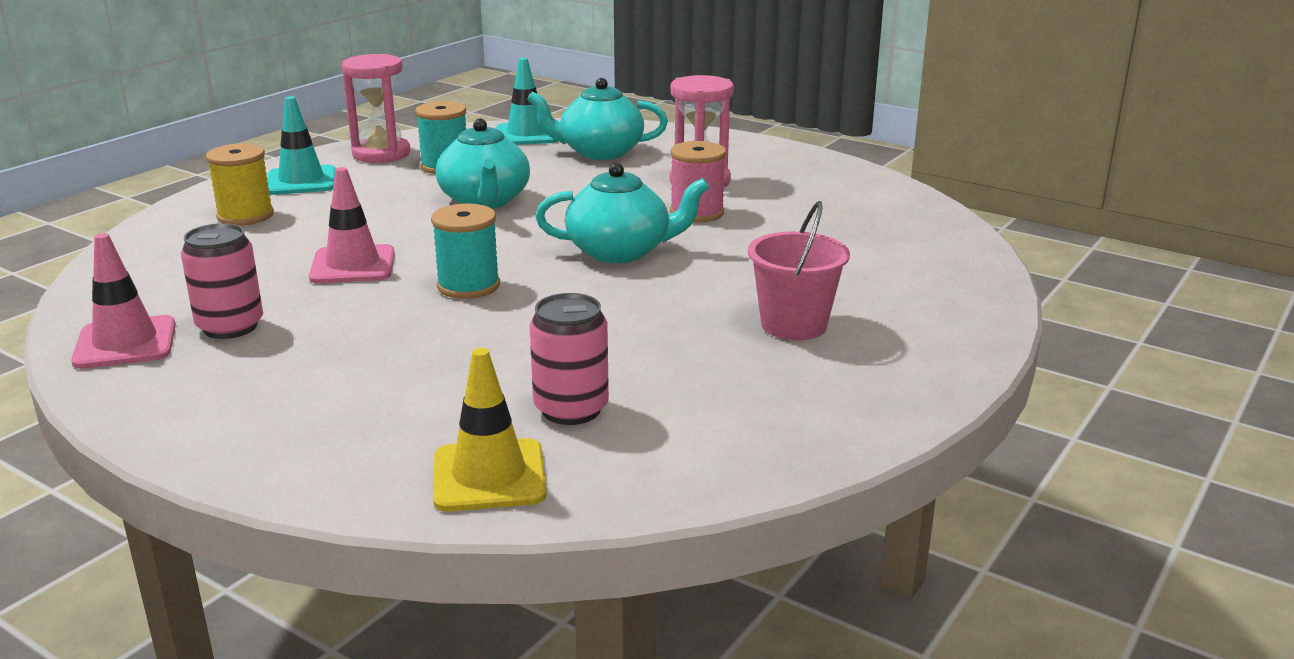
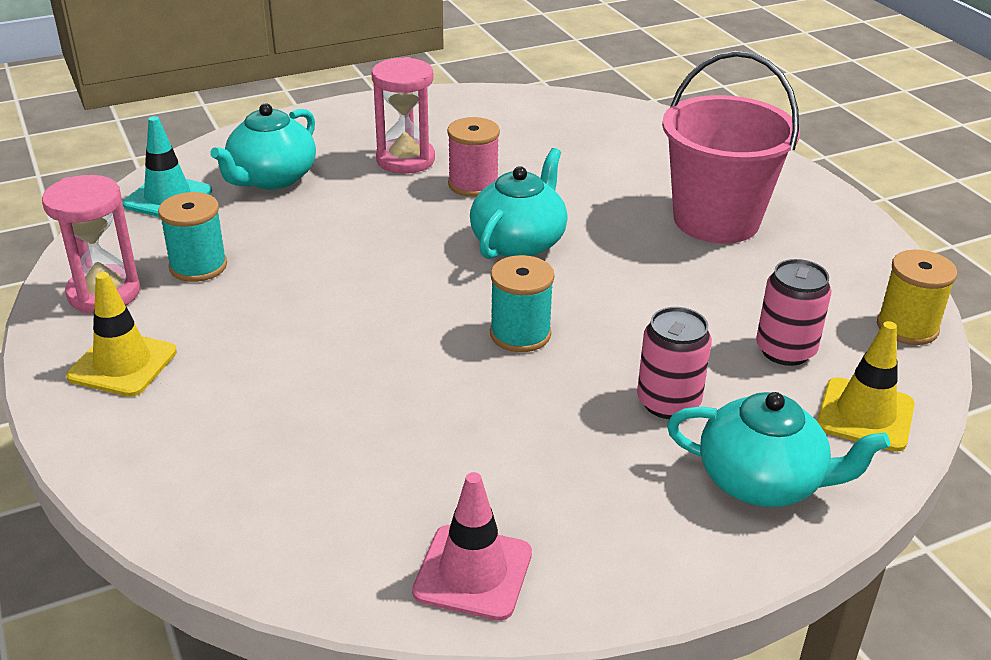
camera: 60 degrees left, 10 degrees up
pink can [181,223,263,339] -> pink can moved to [637,307,712,419]
yellow spool [206,143,274,226] -> yellow spool moved to [877,250,957,345]
turquoise traffic cone [267,96,336,195] -> yellow traffic cone [66,272,177,397]
pink traffic cone [309,167,395,284] -> none
turquoise teapot [436,118,530,209] -> turquoise teapot moved to [667,392,890,507]
pink bucket [748,201,850,340] -> pink bucket [662,51,800,243], size x1.65

